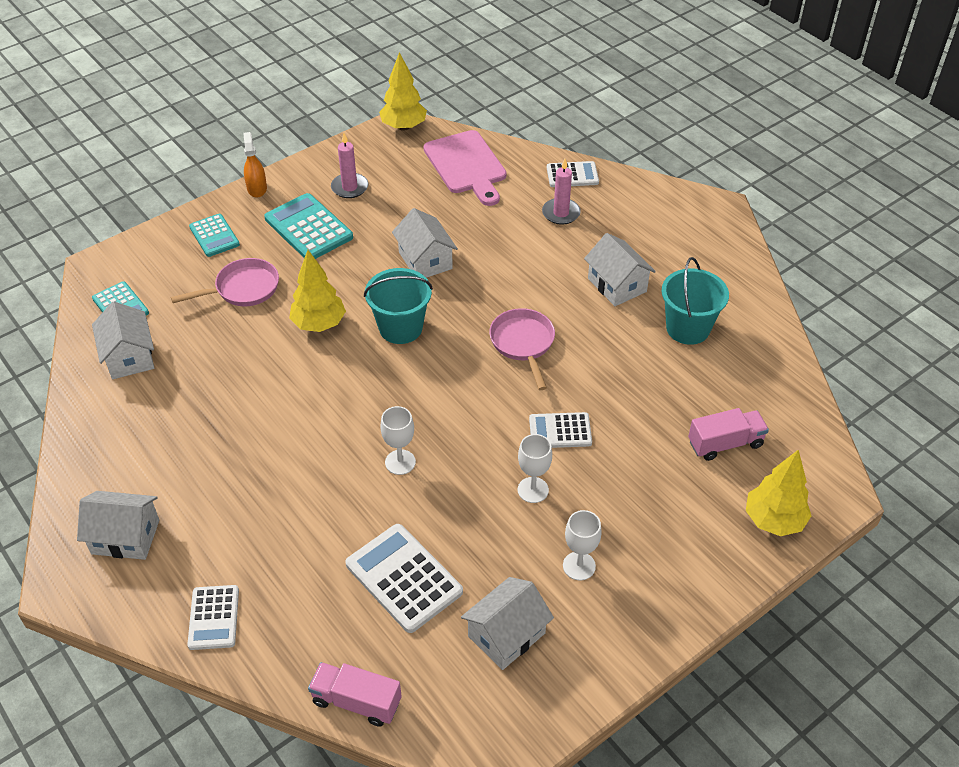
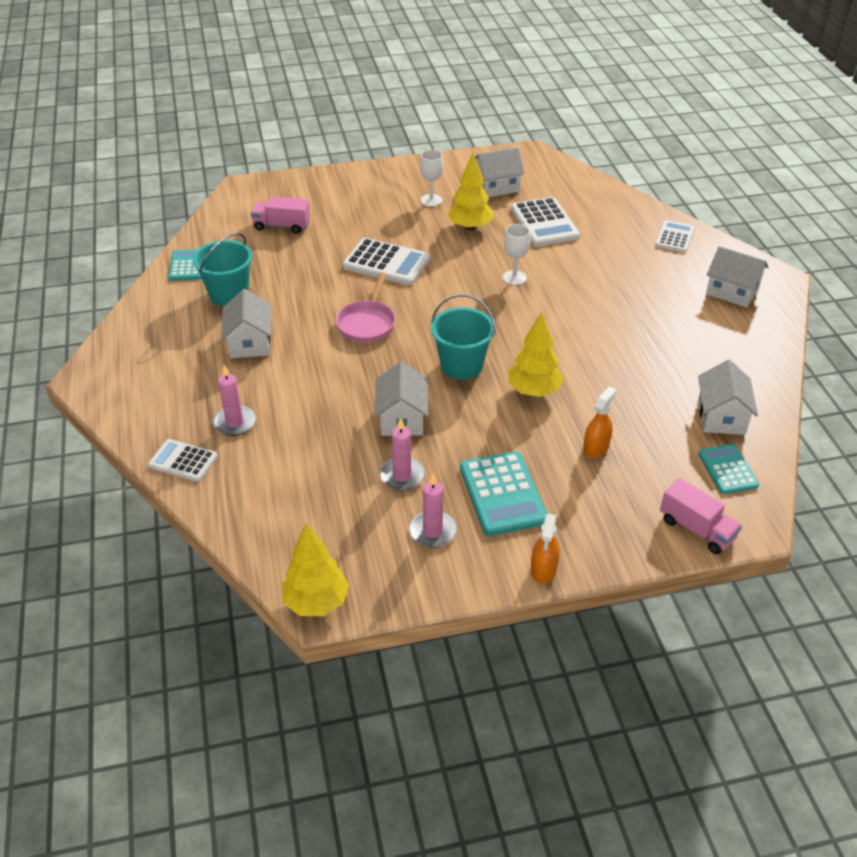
camera: 155 degrees left, 5 degrees down
pink pan [171,258,279,306] -> orange spray bottle [583,386,616,458]
turquoise calculator [189,214,240,257] -> turquoise calculator moved to [168,249,202,281]
pink truck [308,662,401,727] -> pink truck moved to [660,478,742,554]
pink cutting board [423,130,507,206] -> none
white goblet [518,434,552,503] -> none
white calculator [529,412,592,448] -> white calculator [343,238,430,285], size x1.60
yellow tree [746,450,811,536] -> yellow tree moved to [447,153,493,231]
none -> pink candle [380,418,425,491]

